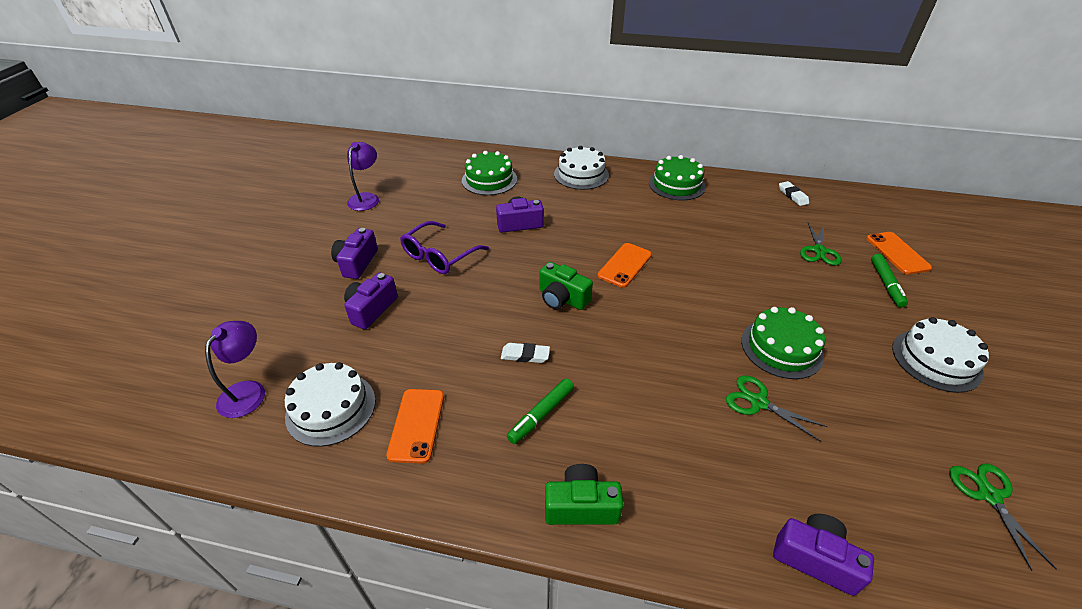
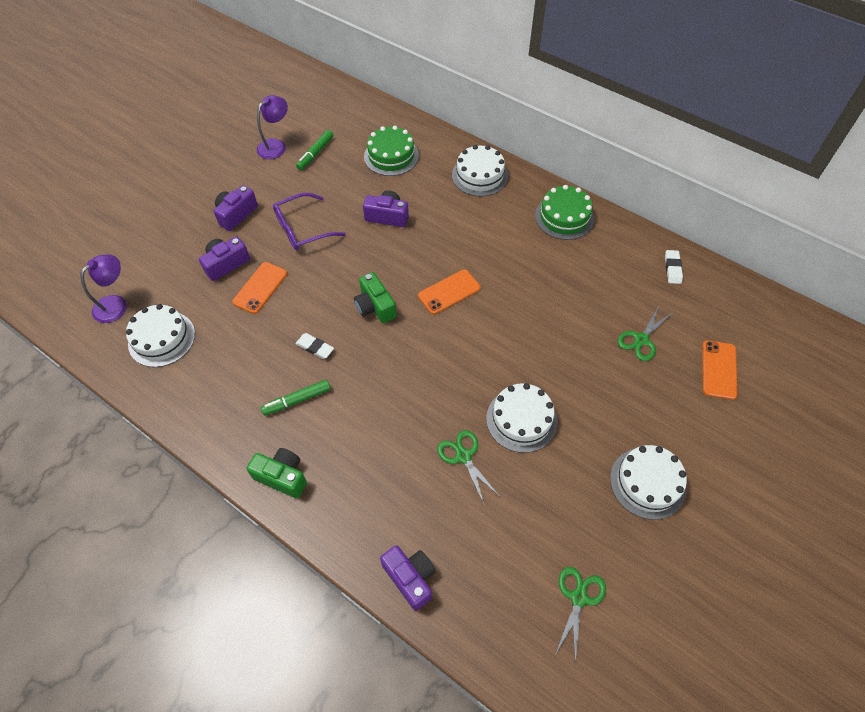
camera: 25 degrees right, 15 degrees up
orange phone [386,389,444,464] -> orange phone moved to [232,262,287,314]
green cake [741,307,825,379] -> white cake [486,383,557,453]
green marker [871,254,908,308] -> green marker moved to [296,130,334,170]

